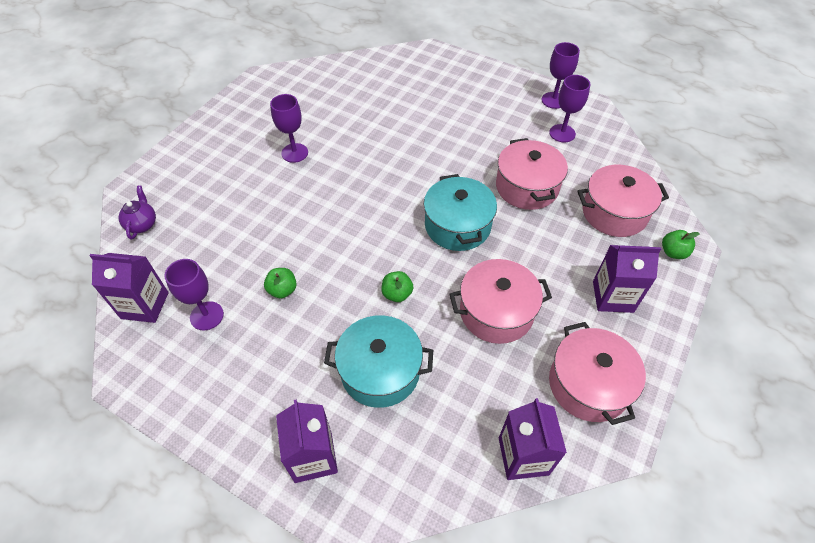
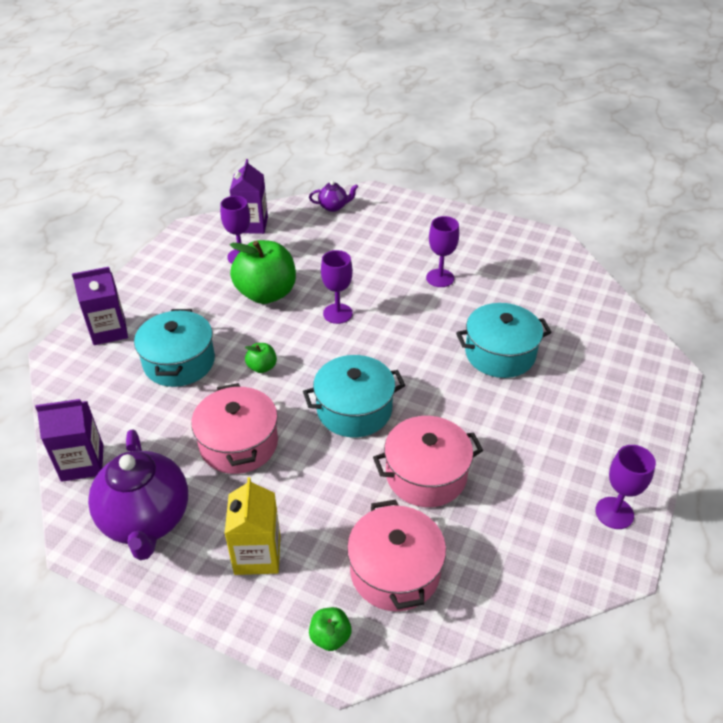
camera: 85 degrees right, 10 degrees down
green apple [264,268,297,299] -> green apple [230,240,296,304], size x2.25
purple goblet [549,75,590,142] -> purple goblet moved to [321,250,353,324]
pink pot [549,322,646,425] -> purple teapot [88,429,188,560]
purple carton [593,245,661,313] -> yellow carton [225,477,280,575]
none -> turquoise pot [456,303,552,378]

